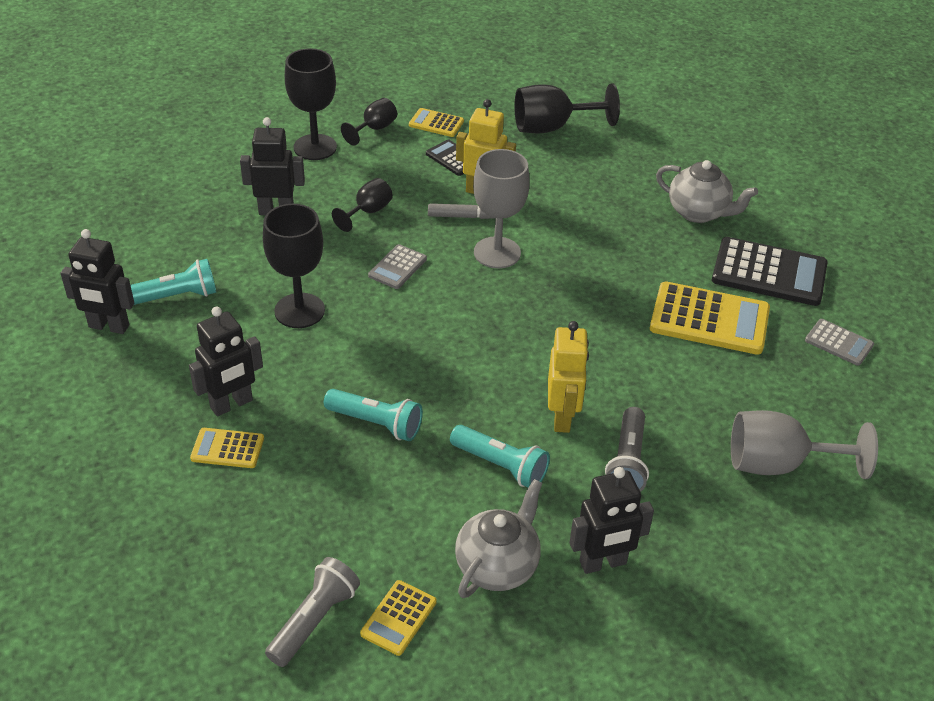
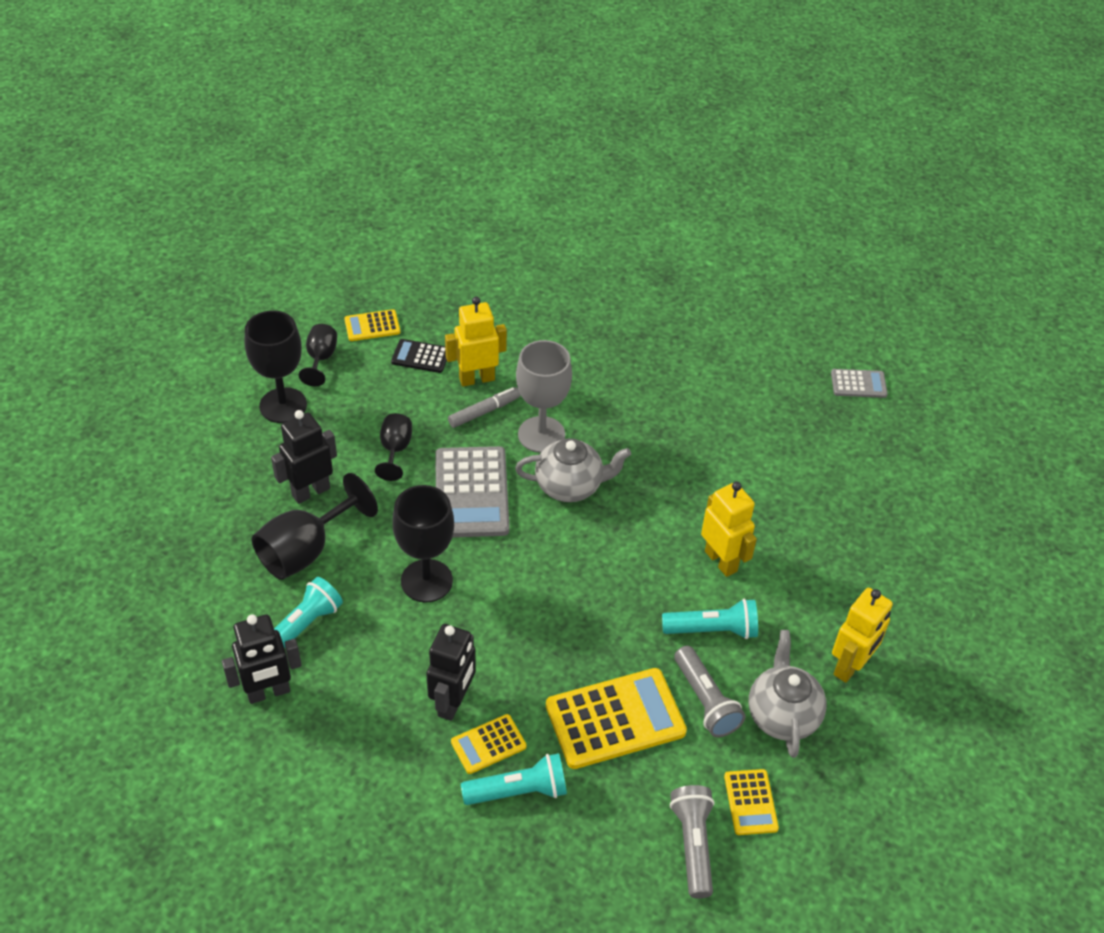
camera: 35 degrees left, 5 degrees up
turquoise flashlight [324,389,423,441] -> turquoise flashlight moved to [461,753,567,805]
grey calculator [368,244,427,289] -> grey calculator [435,446,510,537], size x1.92
black goblet [514,83,620,133] -> black goblet moved to [252,473,378,580]
black robot [569,467,654,574] -> yellow robot [832,588,893,683]
grey flashlight [605,407,649,492] -> grey flashlight moved to [674,646,746,737]
yellow calculator [650,282,770,355] -> yellow calculator moved to [546,668,687,769]
grey teapot [656,160,758,223] -> grey teapot moved to [515,438,631,502]
black calculator [712,237,828,306] -> none
grey goblet [731,410,878,479] -> none

